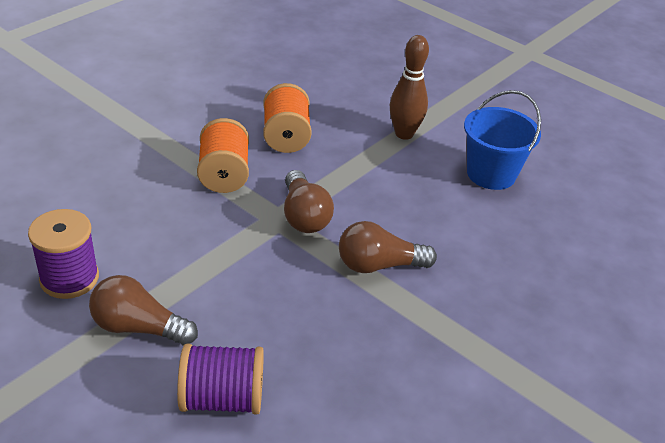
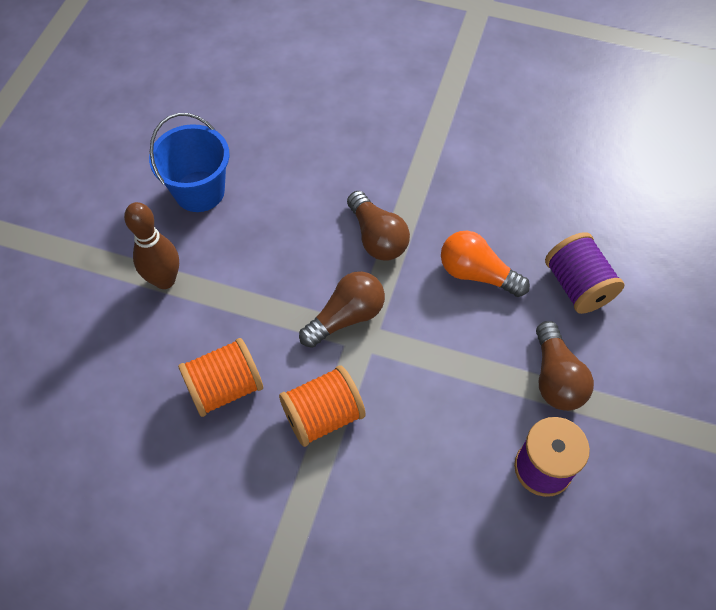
camera: 110 degrees left, 20 degrees up
none -> orange light bulb [441,231,530,297]

